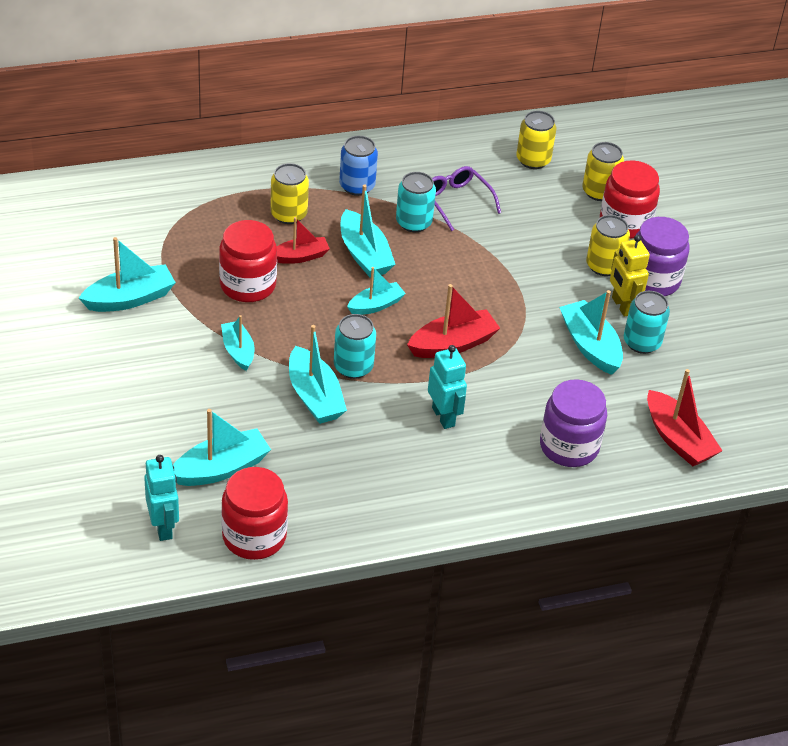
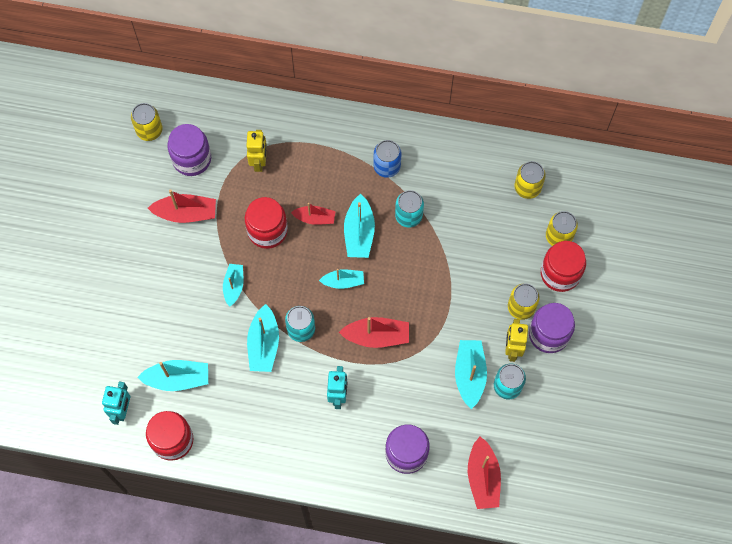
camera: 30 degrees right, 25 degrees up
turquoise boat [79,237,176,312] -> red boat [148,189,216,223]
yellow can [270,163,309,224] -> yellow can moved to [131,103,163,141]
purple glasses [432,166,501,231] -> none
none -> purple jar [167,124,211,176]
none -> yellow robot [246,130,267,172]

